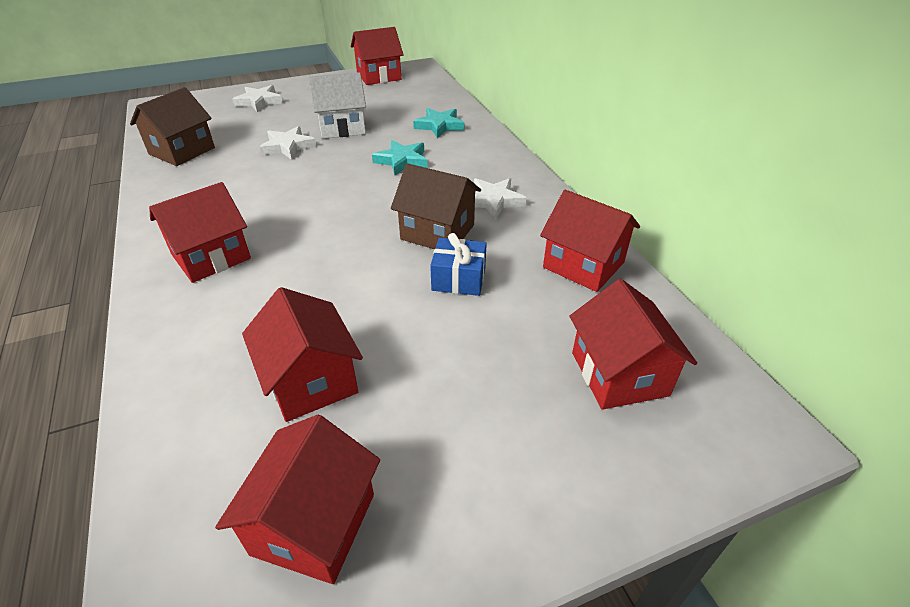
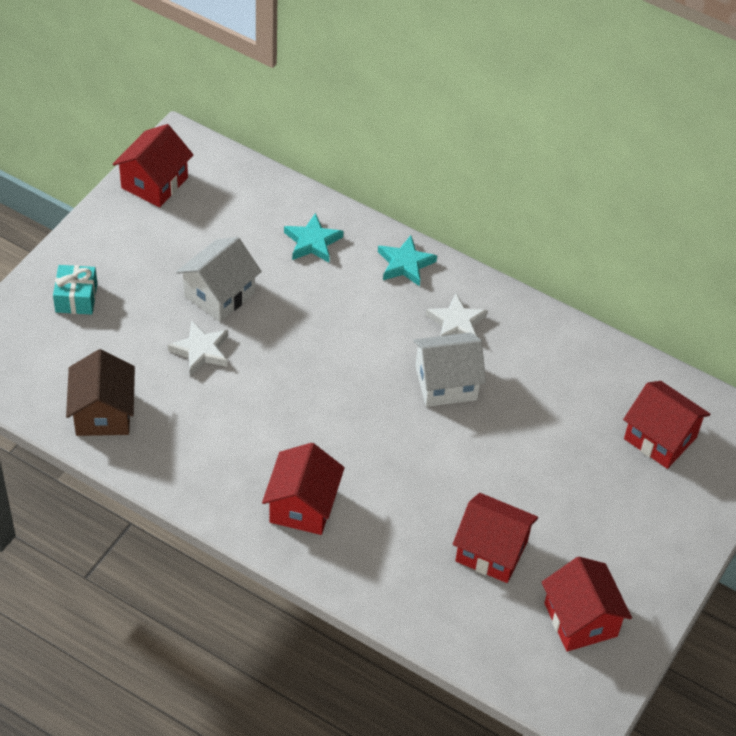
camera: 40 degrees left, 10 degrees up
white star [232,85,283,112] -> turquoise gift [53,265,97,315]
turquoise star [372,140,428,175] -> turquoise star moved to [378,235,437,286]
brown house [391,163,481,249] -> white house [413,332,486,407]
blue gift [430,233,487,296] -> none
red house [540,190,640,292] -> none

